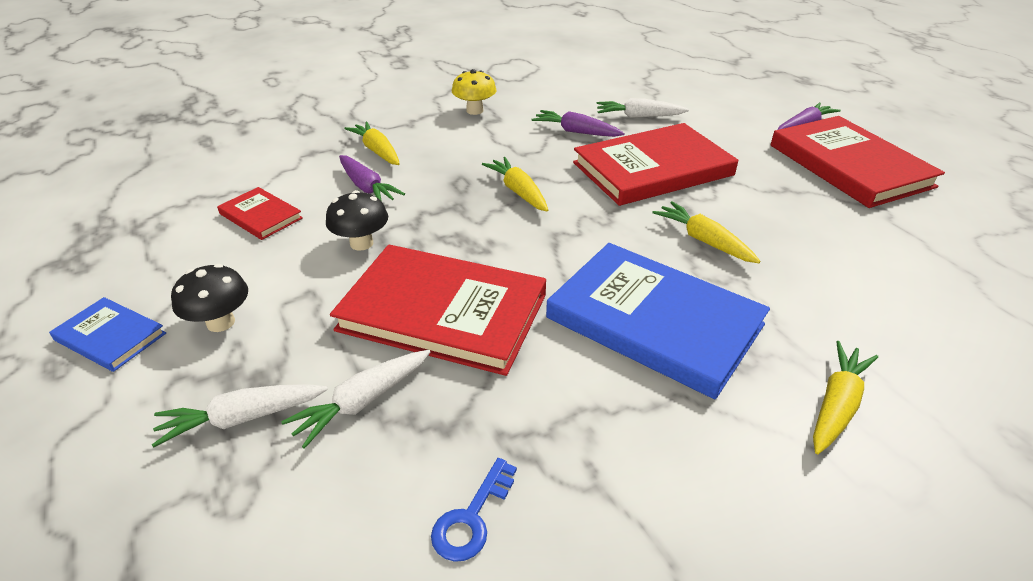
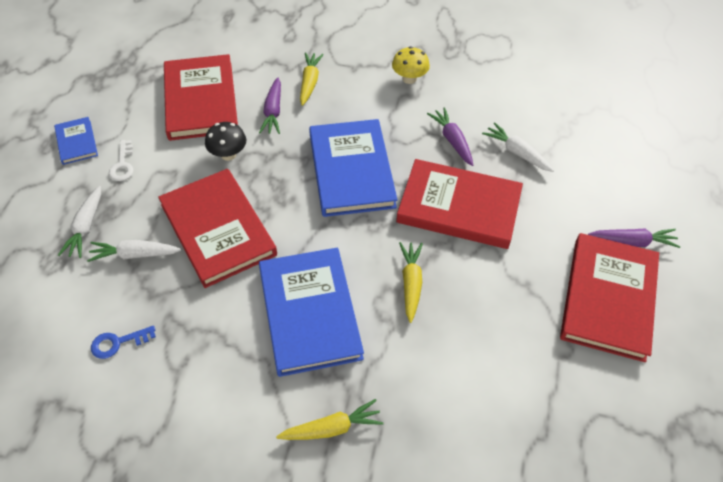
camera: 40 degrees right, 15 degrees up
white carrot [152,384,328,447] -> white carrot turned 105 degrees counterclockwise [58,186,101,258]
black mushroom [171,264,248,332] -> white key [109,140,133,181]
red book [217,187,303,240] -> red book [164,54,238,141], size x2.06
yellow carrot [482,157,548,211] -> blue book [309,119,398,217]

